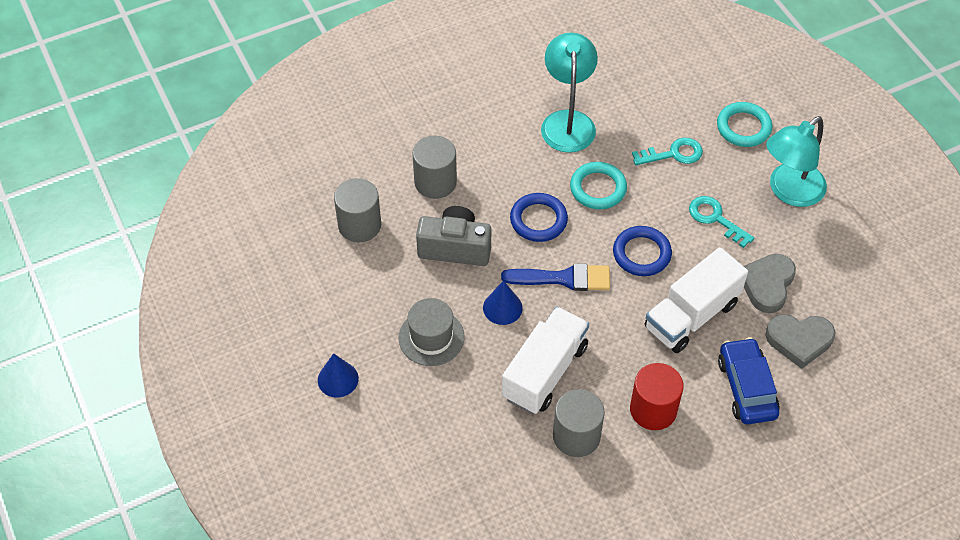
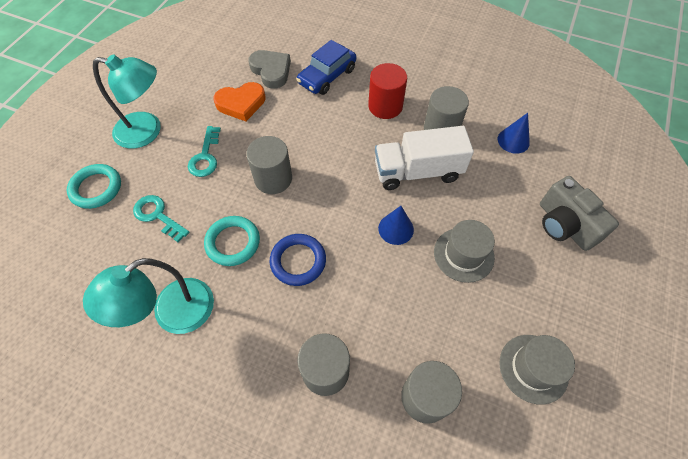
camera: 130 degrees left, 5 degrees up
blue cone [318,353,359,398] -> blue cone moved to [498,113,530,154]
grey camera [416,206,491,266] -> grey camera moved to [540,176,619,251]
blue brush [501,263,610,291] -> none
blue ring [613,226,672,276] -> grey cylinder [246,136,292,194]
white truck [645,247,748,353] -> none
grey heart [744,254,796,313] -> orange heart [214,82,265,121]
none -> grey hat [499,335,575,405]

